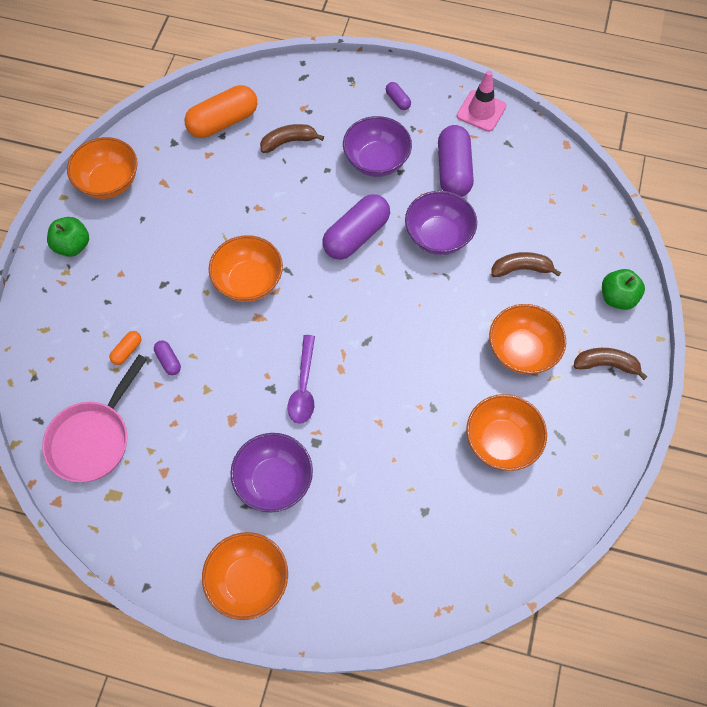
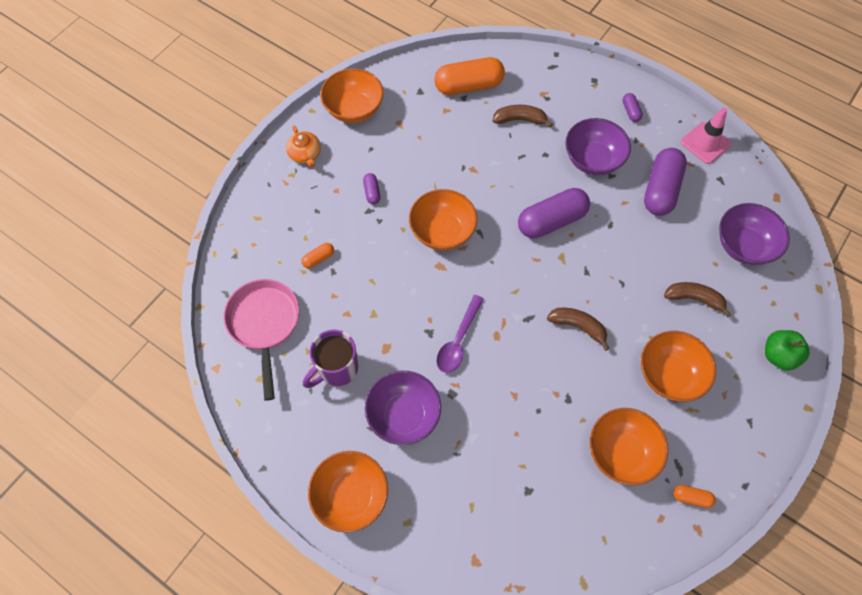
camera: 20 degrees right, 0 degrees up
pink pan [42,355,147,482] -> pink pan turned 120 degrees clockwise [224,279,299,401]
green apple [47,217,89,257] -> orange teapot [286,125,321,167]
purple capsule [154,340,181,375] -> purple capsule moved to [363,173,381,204]
purple bowl [405,191,477,255] -> purple bowl moved to [719,203,790,265]
brown banana [574,348,648,380] -> brown banana moved to [547,308,610,351]
none -> purple mug [303,330,358,388]
none -> orange capsule [673,485,716,508]

